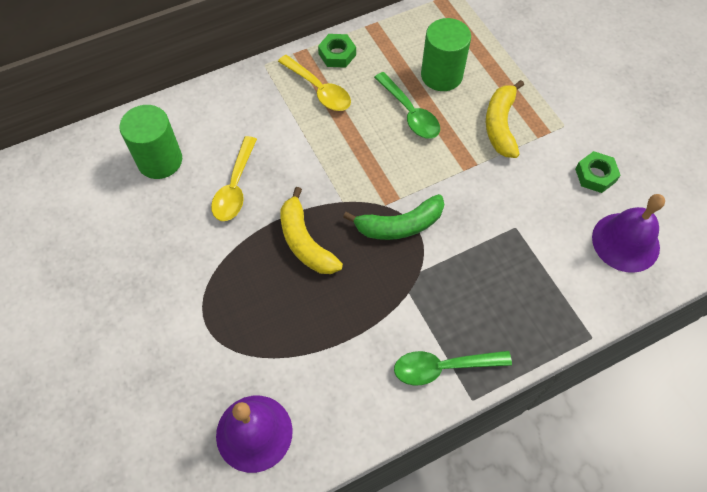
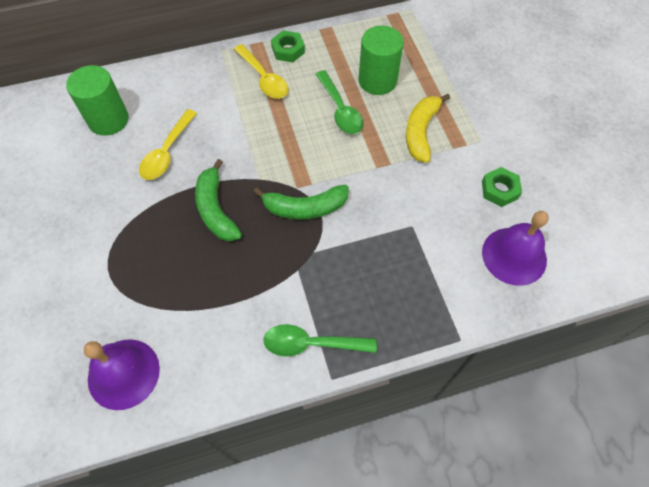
camera: 10 degrees right, 0 degrees up
yellow banana [281,187,343,274] -> green banana [195,159,242,242]

